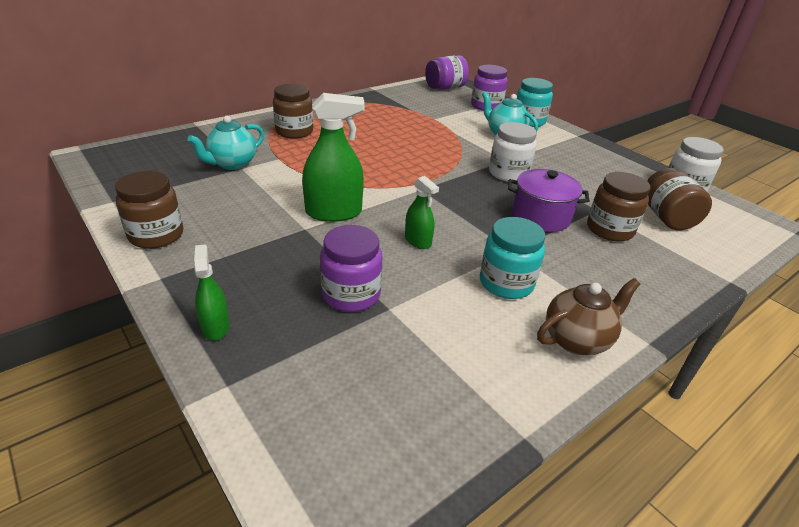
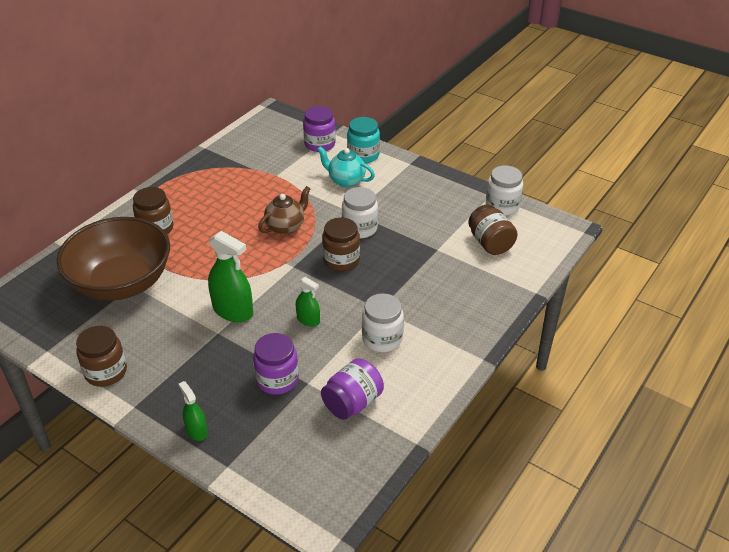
camera: 15 degrees left, 5 degrees up
turquoise teapot [188,115,264,170] -> brown bowl [56,217,170,301]
green spray bottle [302,93,365,222] -> green spray bottle turned 60 degrees clockwise [208,231,253,322]
purple jar [425,55,469,90] -> purple jar moved to [321,358,384,420]
turquoise jar [480,217,545,299] -> white jar [362,293,404,352]
purple pot [508,169,590,232] -> none
brown teapot [537,278,640,355] -> brown teapot moved to [258,186,311,235]
brown jar [587,172,651,242] -> brown jar moved to [322,217,360,271]

